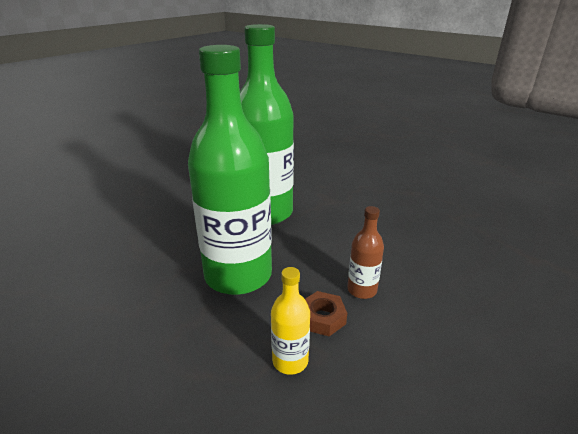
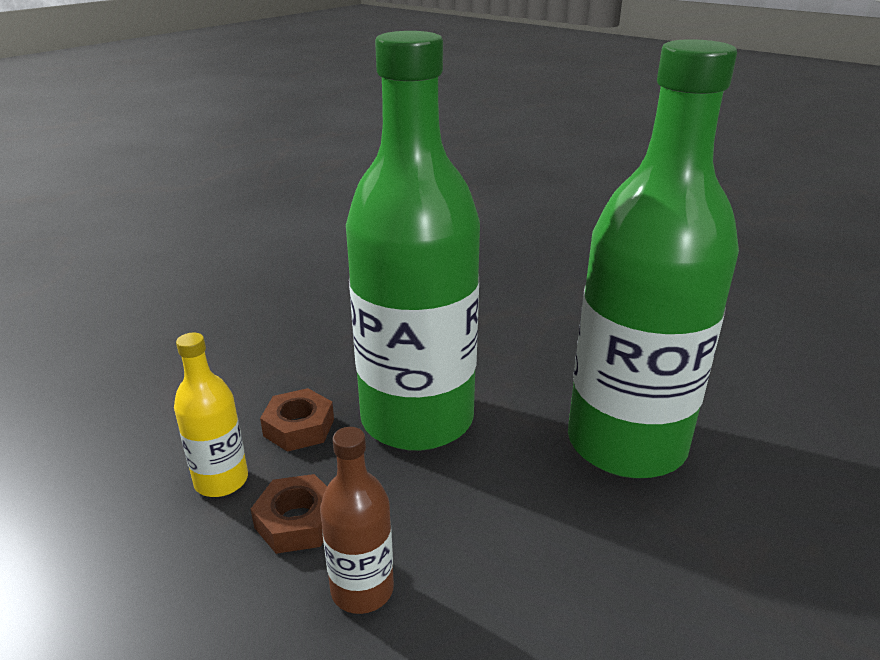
camera: 90 degrees right, 0 degrees up
none -> brown nut [260,388,334,452]

